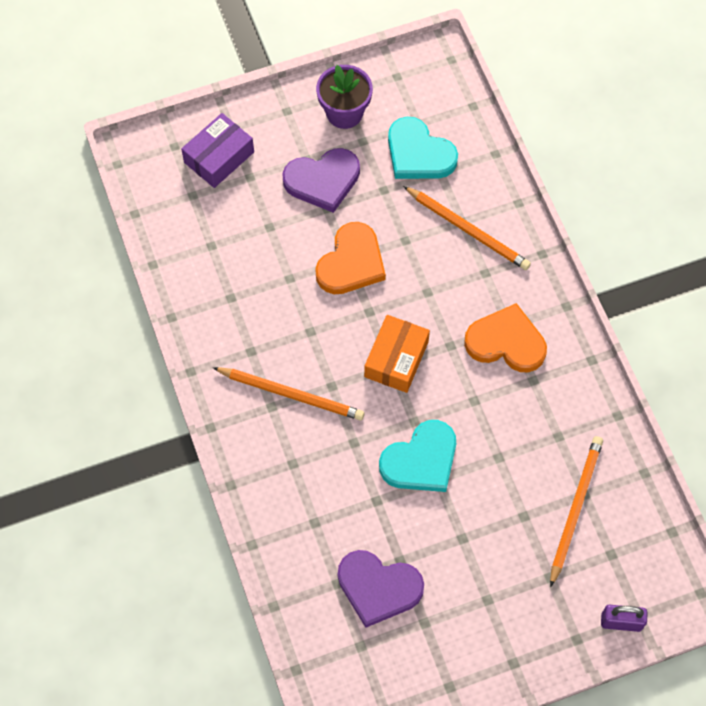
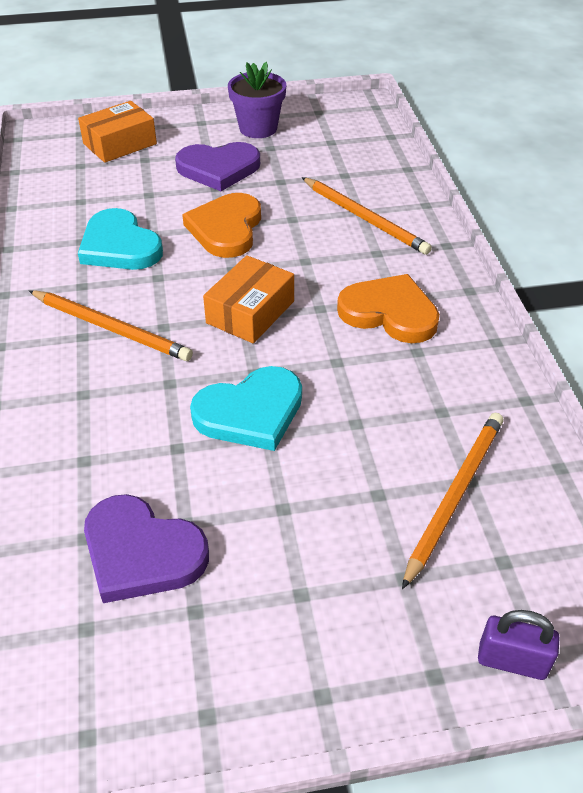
camera: 10 degrees right, 20 degrees down
purple box [181,113,254,188] -> orange box [78,101,157,163]
orange heart [315,222,386,294] -> orange heart turned 150 degrees clockwise [182,193,261,258]
turquoise heart [388,117,458,179] -> turquoise heart moved to [78,208,163,270]

